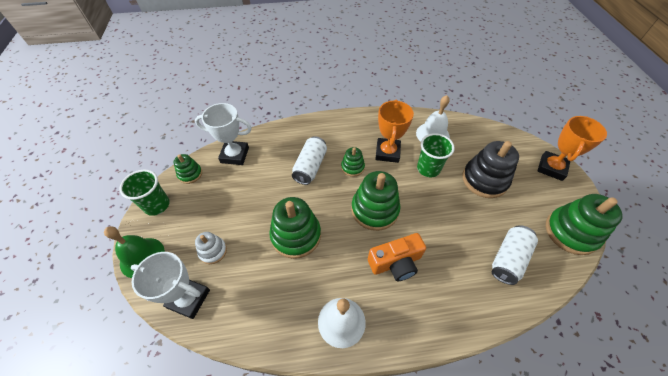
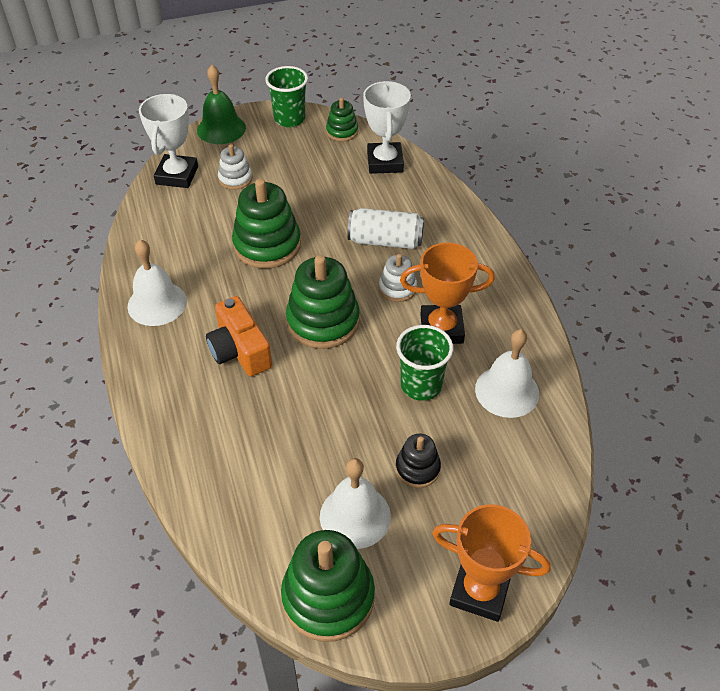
camera: 80 degrees right, 5 degrees down
green stacking toy [341,147,365,177] -> white stacking toy [379,254,417,302]
black stacking toy [462,141,519,198] -> black stacking toy [395,433,441,488], size x0.54
white can [492,225,538,285] -> none
none -> white bell [320,458,391,549]

